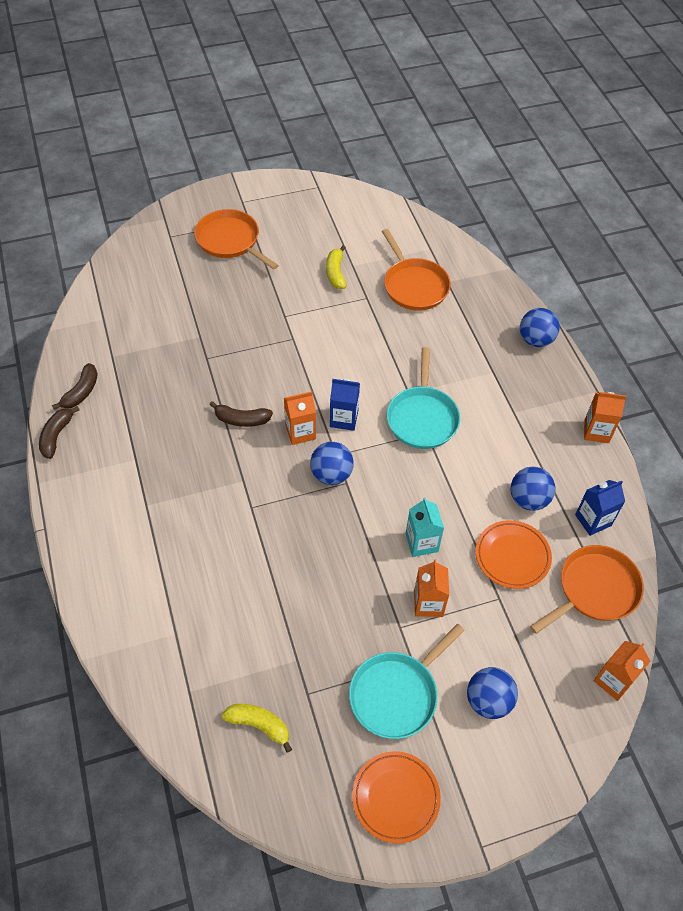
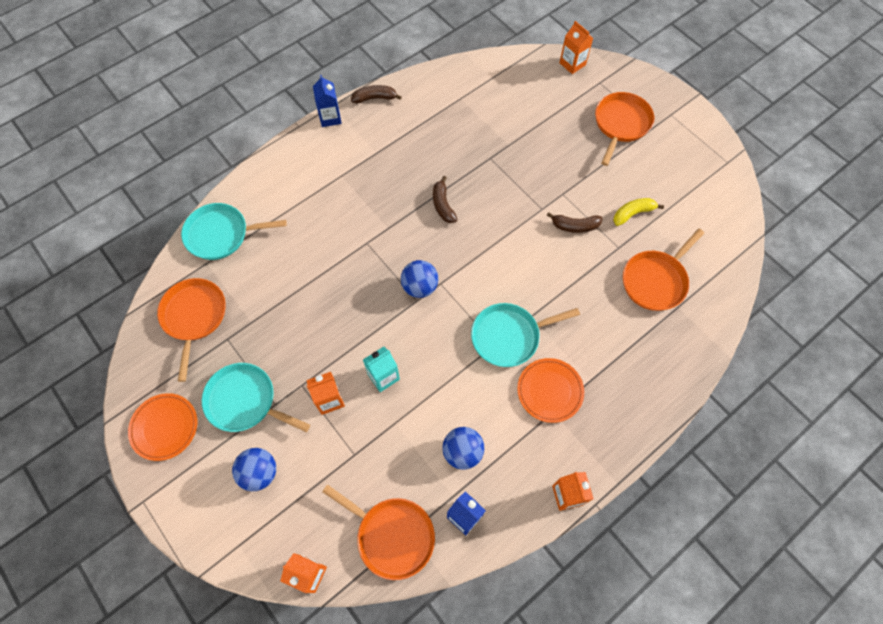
camera: 70 degrees right, 10 degrees up
brown banana [52,363,98,410] -> brown banana moved to [547,212,603,233]
yellow banana [222,704,292,753] -> orange pan [157,278,226,382]
orange carton [284,391,316,445] -> orange carton moved to [559,21,593,74]
blue carton [330,379,360,431] -> blue carton moved to [313,75,342,127]
orange plate [476,520,552,589] -> orange plate moved to [517,358,584,423]
blue ball [520,308,560,347] -> none
none -> turquoise pan [181,203,287,260]

